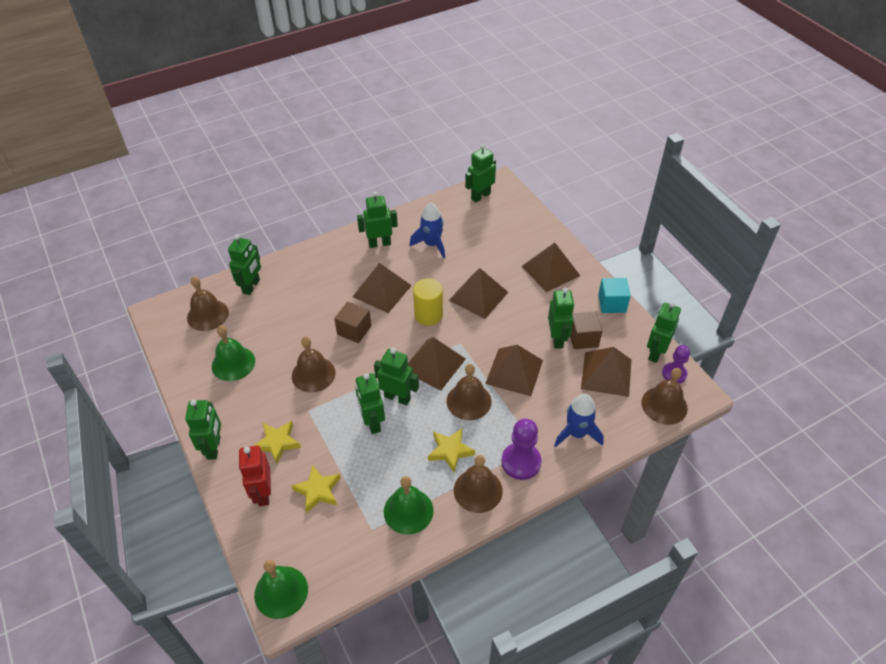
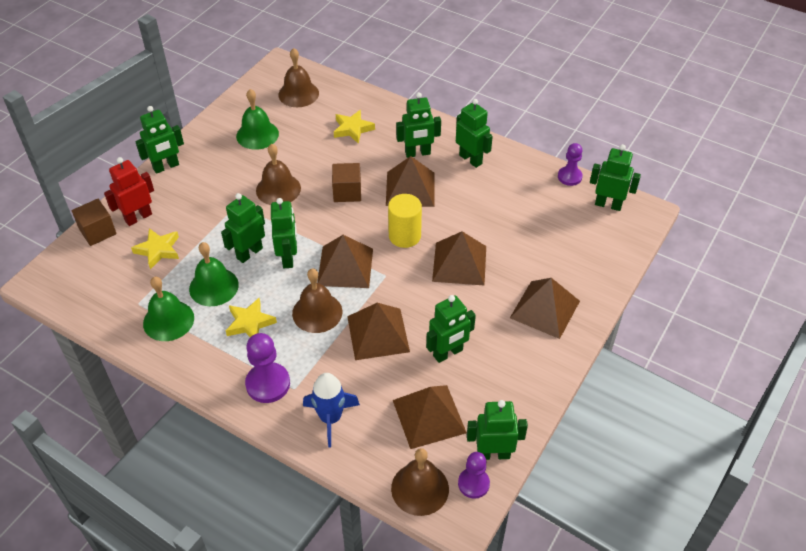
camera: 60 degrees right, 0 degrees up
green robot [228,234,261,295] -> green robot moved to [396,92,441,158]
yellow star [254,421,301,465] -> yellow star moved to [334,110,375,144]
green bell [254,560,308,619] -> green bell moved to [189,242,239,306]
blue rocket [409,202,445,258] -> none
brown bell [454,455,503,513] -> none
brown cube [570,311,602,349] -> brown cube moved to [72,199,117,246]
turquoise cube [598,278,631,313] -> none
none -> purple pawn [558,143,583,186]

